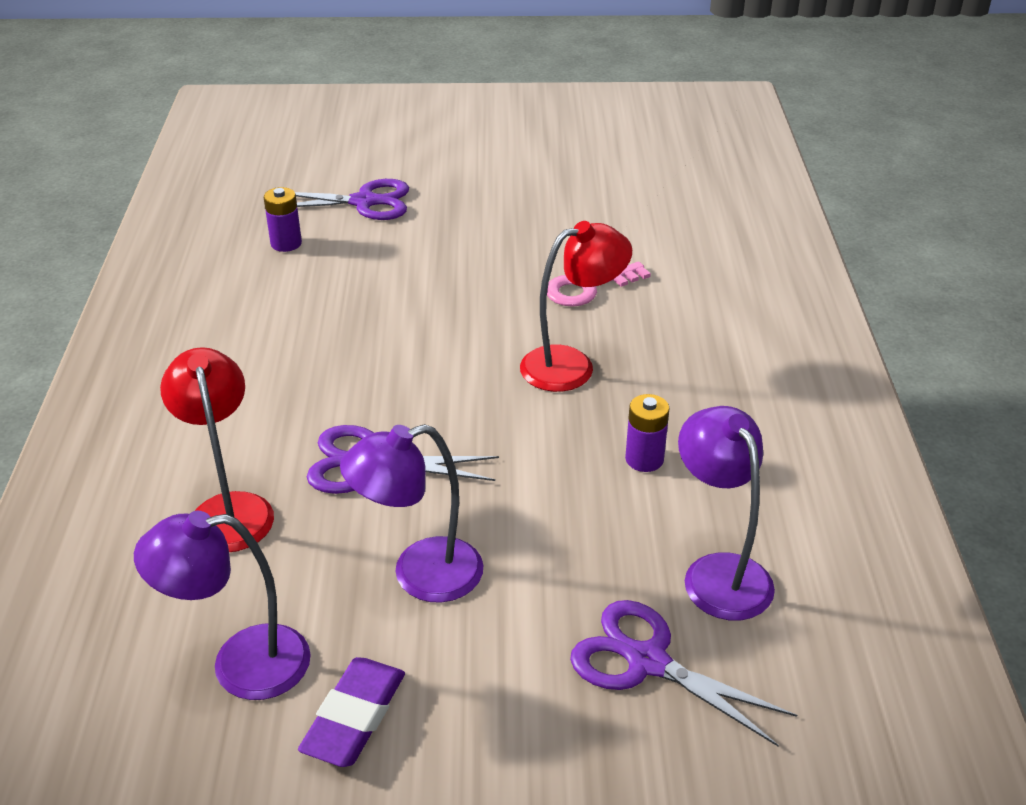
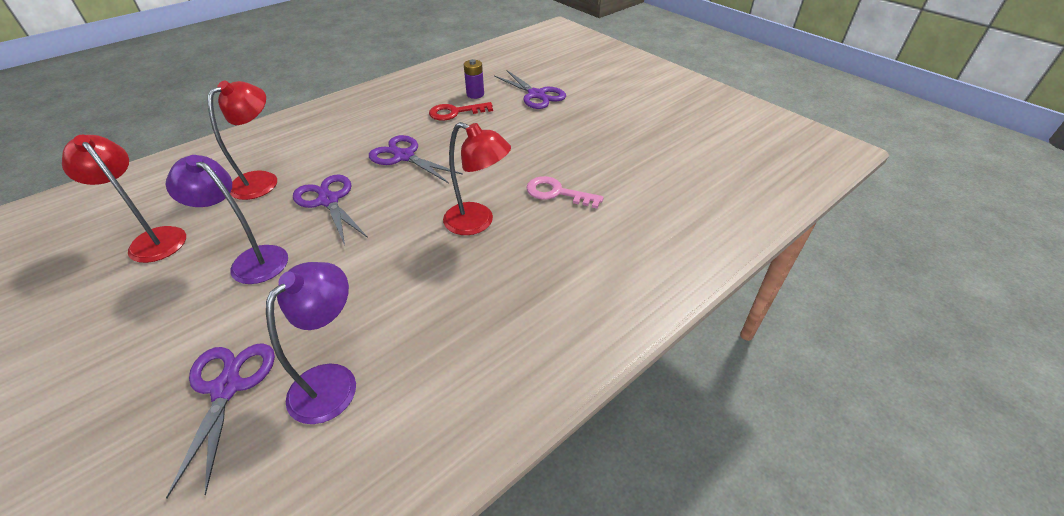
camera: 50 degrees right, 5 degrees up
purple lamp [134,511,311,700] -> red lamp [62,135,186,263]
purple eraser [298,657,405,767] -> none
purple battery [625,394,670,472] -> none
none -> purple scissors [369,135,463,183]
none -> red key [429,102,493,121]

